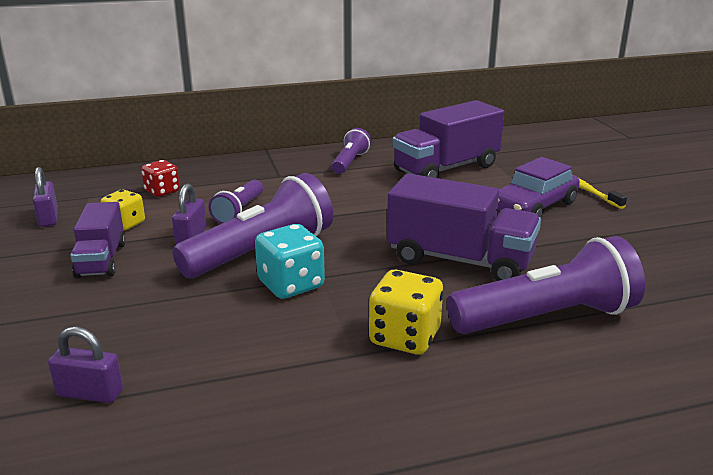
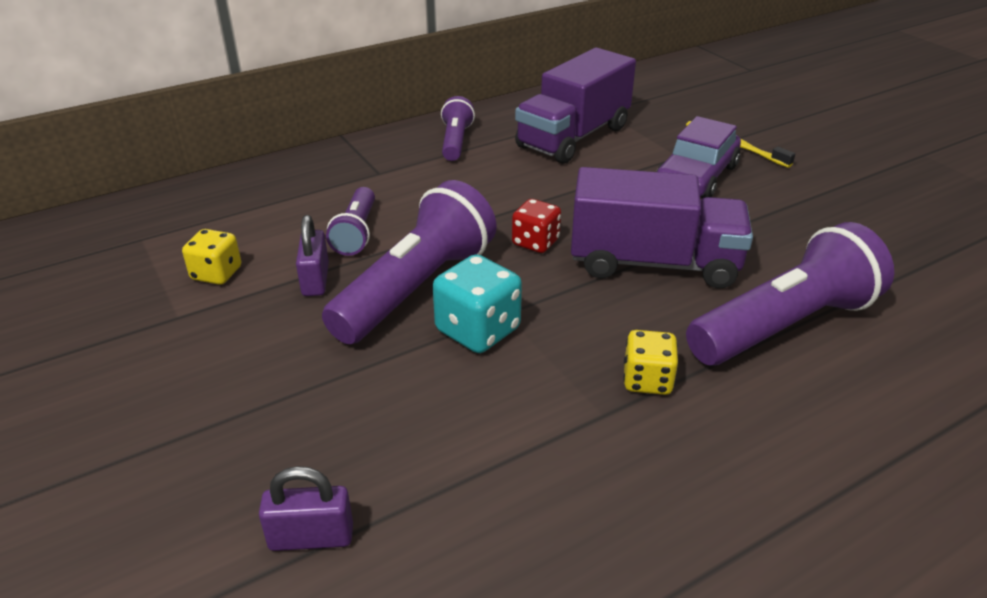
camera: 15 degrees left, 10 degrees up
purple padlock [33,167,58,227] -> none
purple truck [70,202,126,278] -> none
red dice [141,160,180,197] -> red dice moved to [512,199,561,253]
yellow dice [369,270,444,354] -> yellow dice [623,330,678,395], size x0.66

